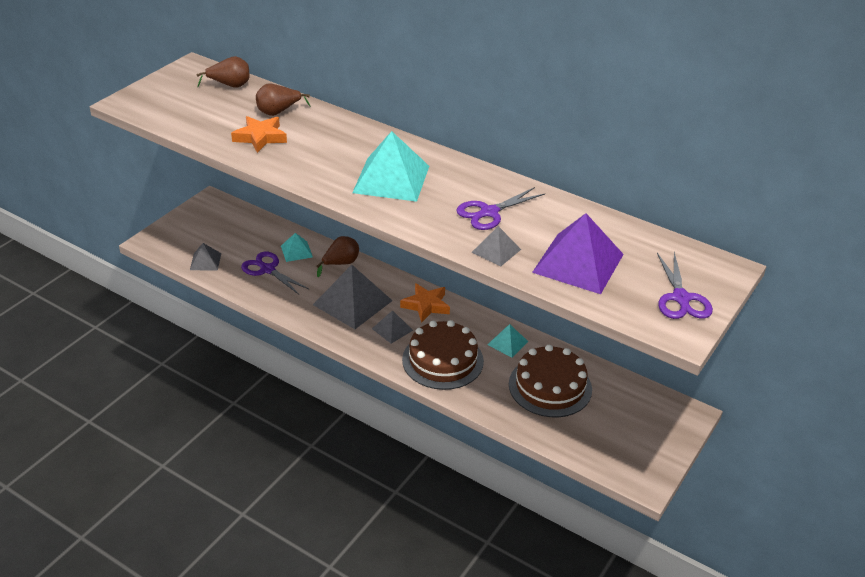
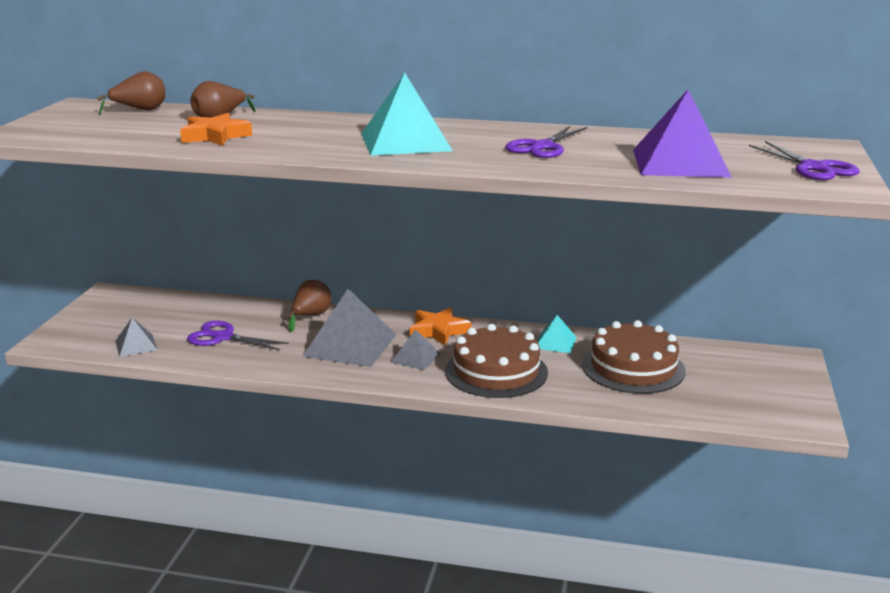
camera: 20 degrees left, 15 degrees down
turquoise pyramid [281,233,313,262] -> none
grey pyramid [472,226,521,267] -> none

